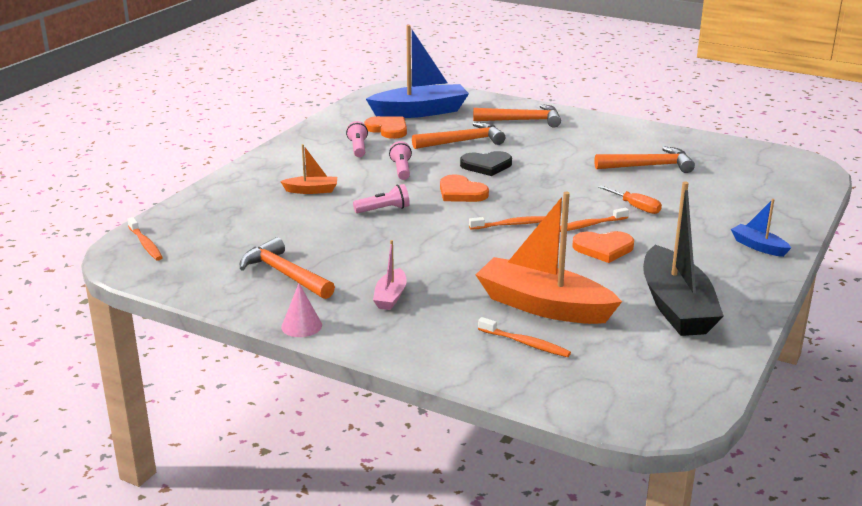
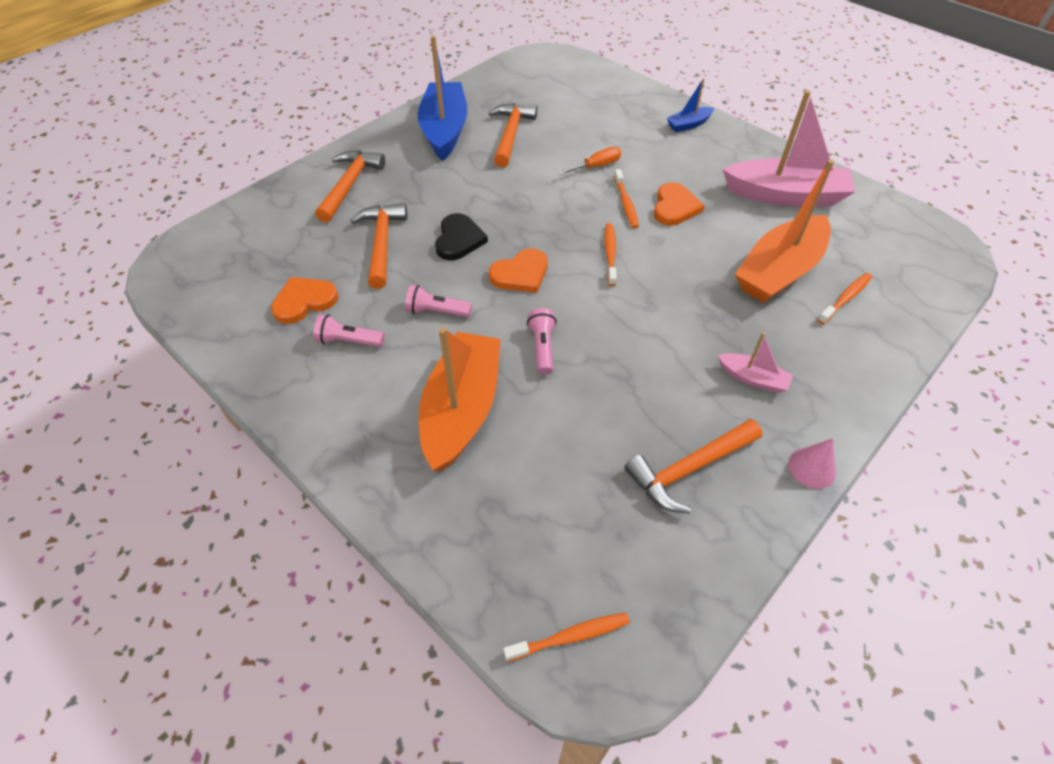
camera: 75 degrees left, 25 degrees up
orange boat [280,144,337,194] -> orange boat [419,327,501,472], size x2.12
blue boat [366,25,469,118] -> blue boat moved to [418,36,467,161]
black boat [643,182,724,336] -> pink boat [723,90,855,207]

